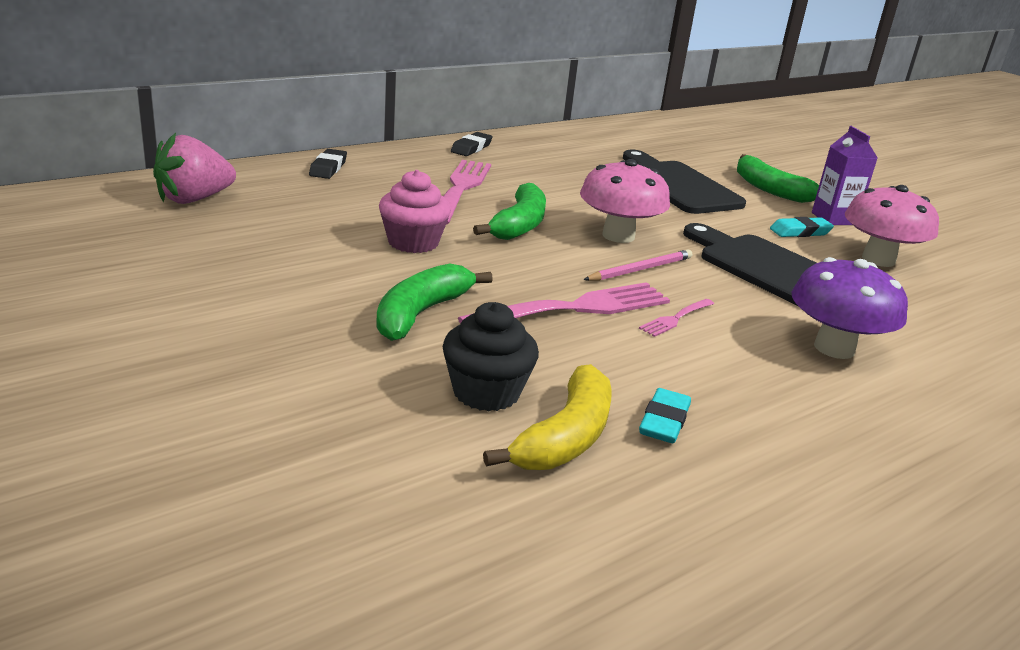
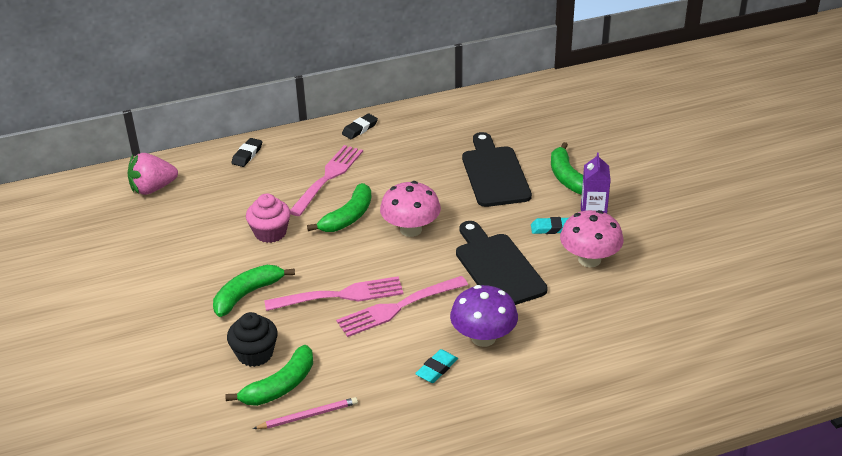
camera: 20 degrees right, 10 degrees up
yellow banana [483,364,612,470] -> green banana [225,345,313,406]
pink pencil [583,249,692,281] -> pink pencil moved to [253,397,358,429]
pink fork [639,299,714,337] -> pink fork [336,276,468,337], size x2.13
turquoise eraser [639,388,691,443] -> turquoise eraser moved to [415,349,458,383]

